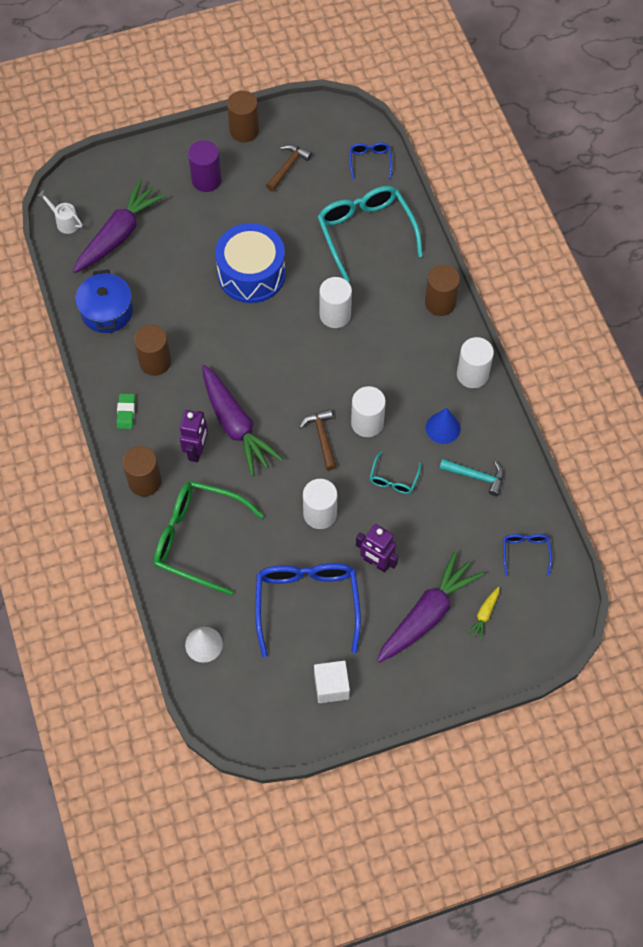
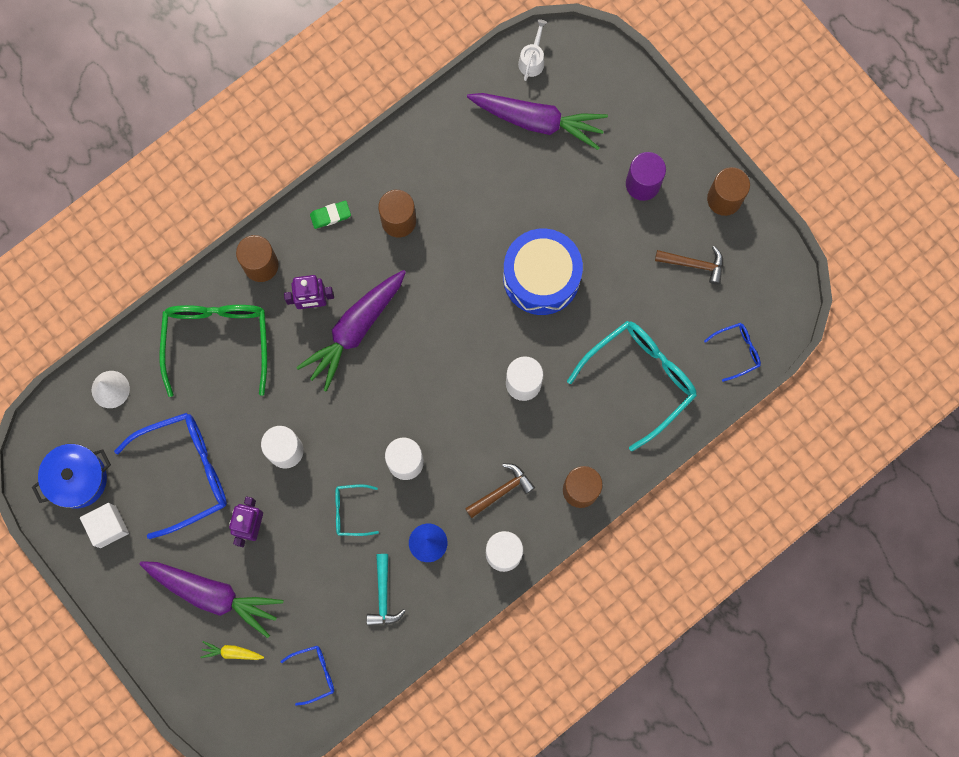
camera: 70 degrees right, 15 degrees up
blue pot [75,269,133,333] -> blue pot moved to [32,444,111,508]
brown hammer [300,409,337,470] -> brown hammer moved to [465,463,535,518]

